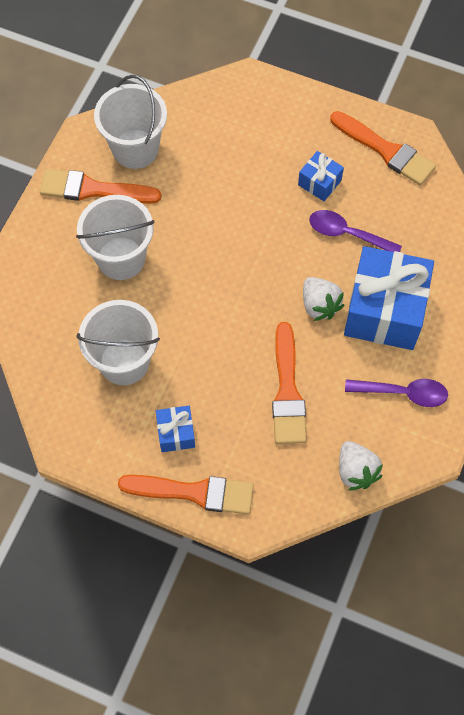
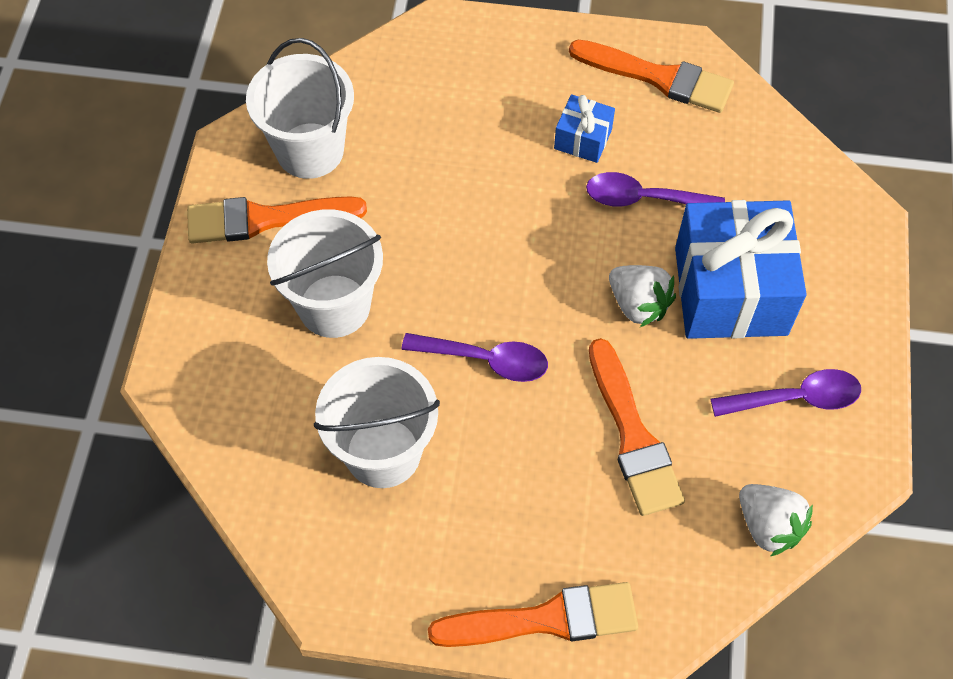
camera: 15 degrees left, 5 degrees down
blue gift [156,406,195,452] -> none
none -> purple spoon [402,333,548,382]

